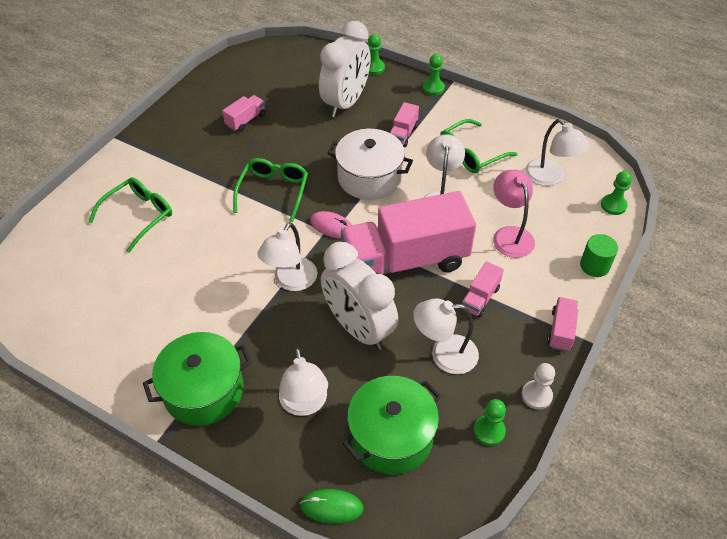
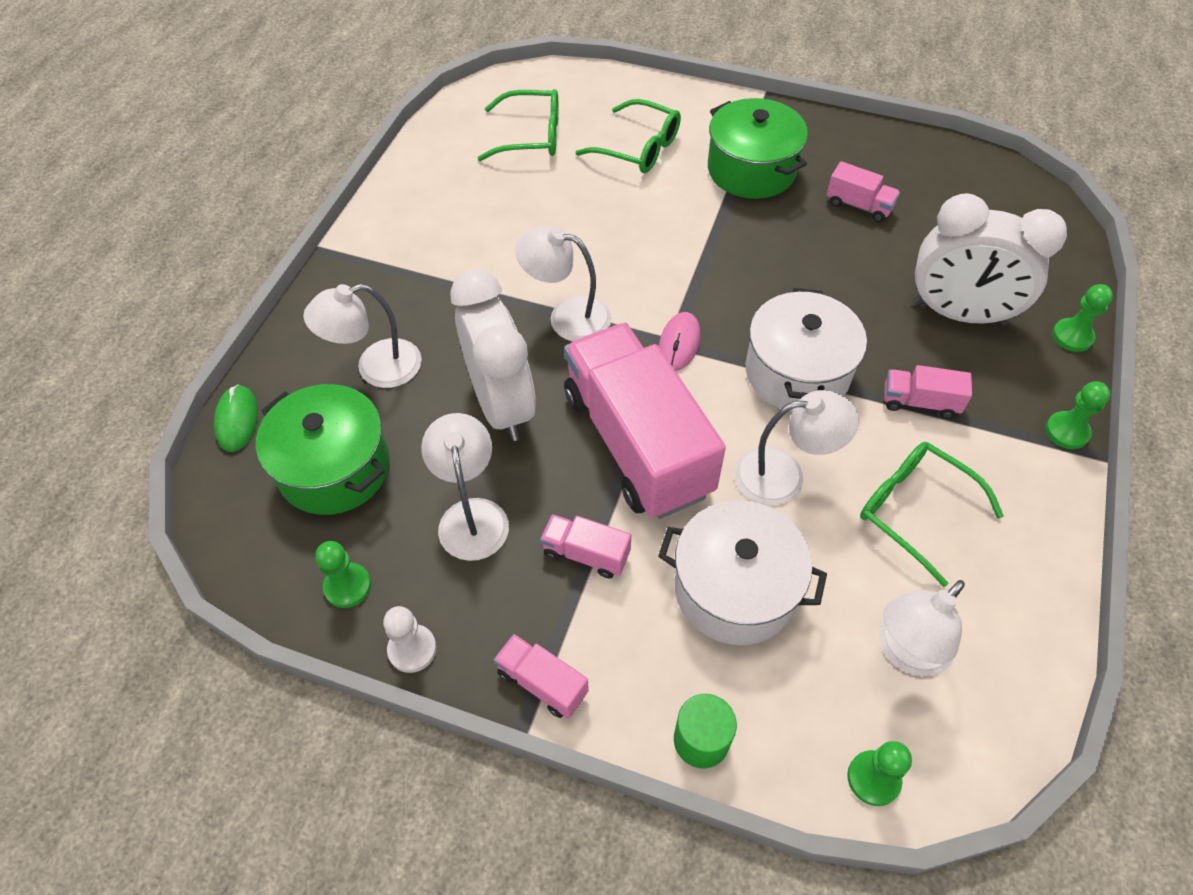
camera: 80 degrees right, 5 degrees up
green pot [143,332,252,426] -> green pot moved to [708,98,808,199]
green glasses [233,158,308,222] -> green glasses moved to [477,89,558,161]
white clock [321,242,398,350] -> white clock turned 120 degrees clockwise [450,269,536,441]
pink lamp [493,170,535,258] -> white pot [658,500,827,645]
pink truck [548,297,578,352] -> pink truck turned 150 degrees counterclockwise [494,634,589,718]

